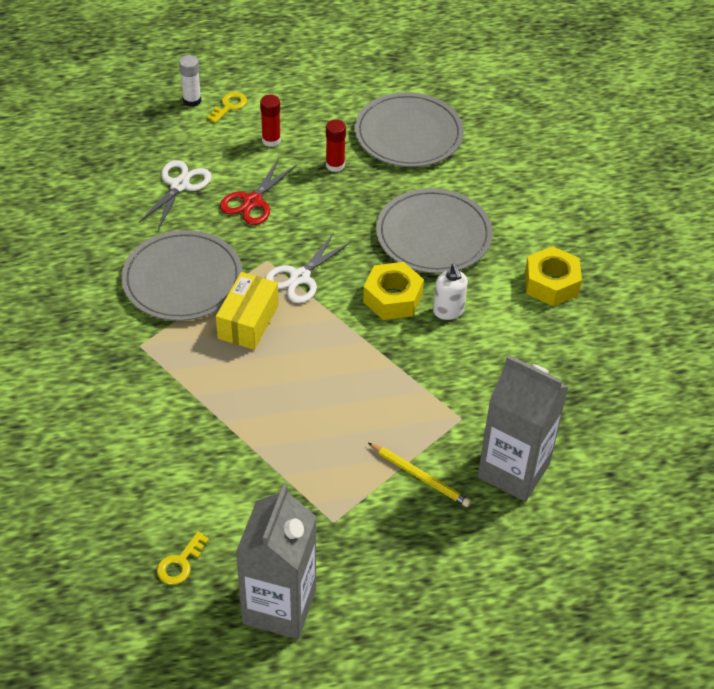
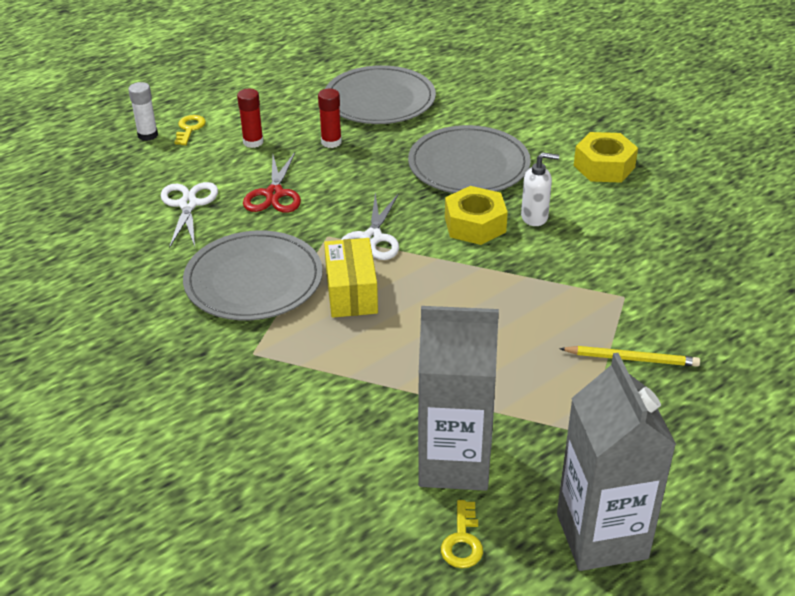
camera: 25 degrees left, 10 degrees down
white soap dispenser [433,264,468,320] -> white soap dispenser turned 45 degrees counterclockwise [521,152,559,226]
grey carton [478,355,568,502] -> grey carton moved to [418,306,499,491]

